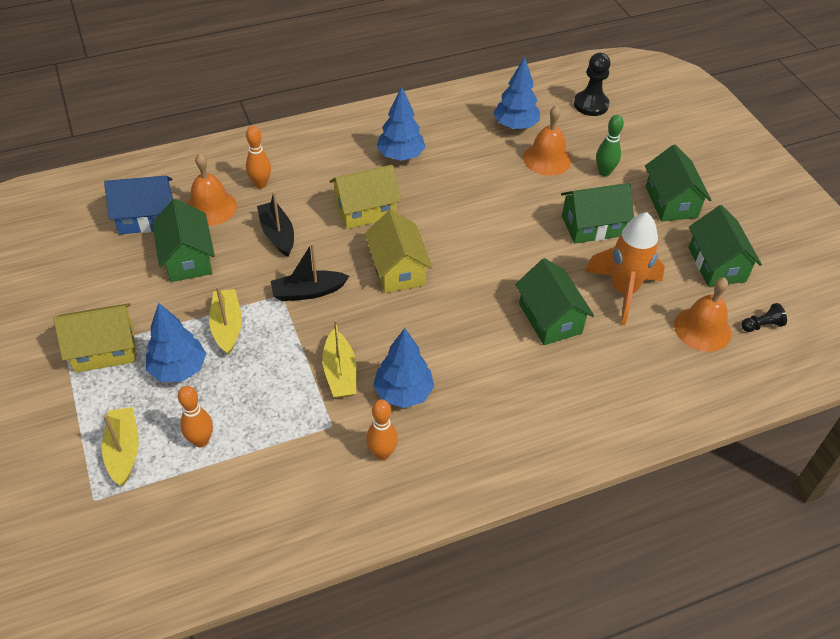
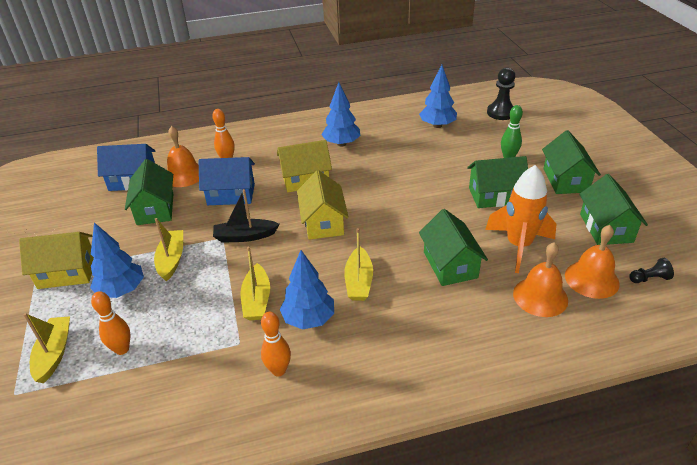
camera: 10 degrees right, 10 degrees down
black boat [257,191,294,257] -> blue house [199,157,255,205]
orange bell [523,105,571,176] -> orange bell moved to [513,242,568,317]
none -> yellow boat [344,228,373,301]

